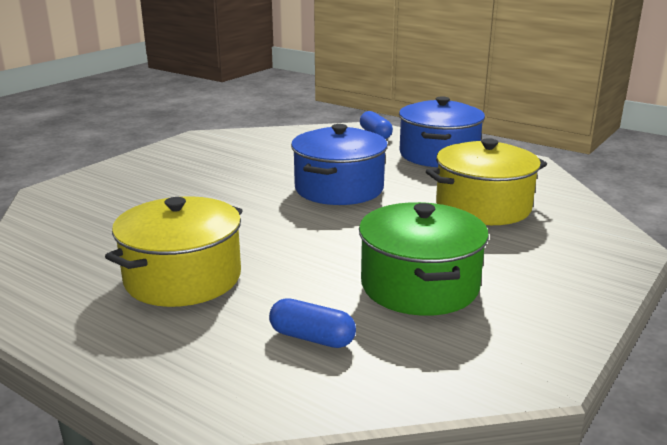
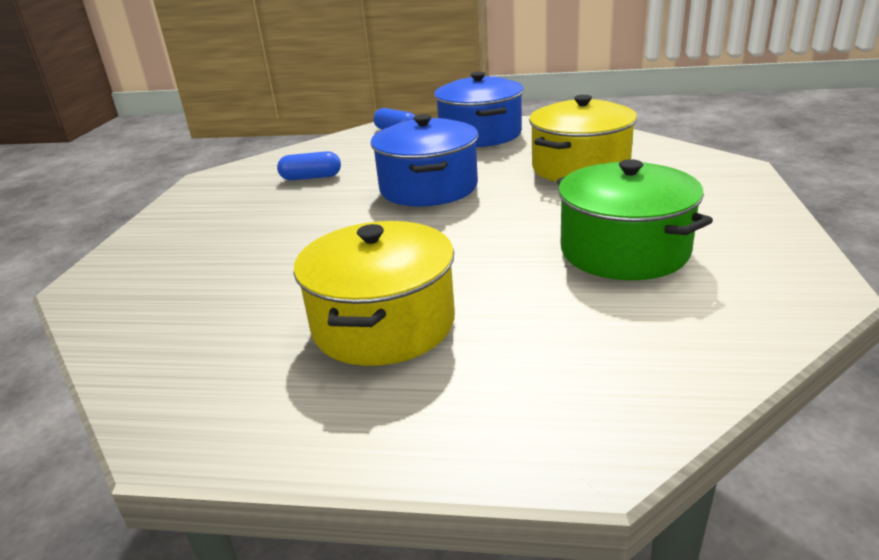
camera: 25 degrees left, 5 degrees up
blue capsule [269,298,356,348] -> blue capsule moved to [277,151,341,180]

